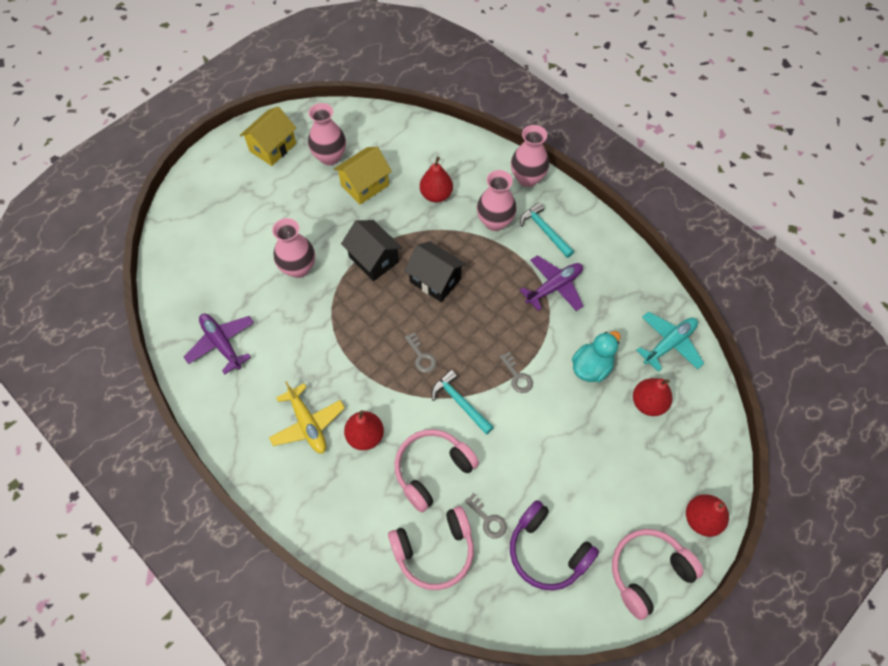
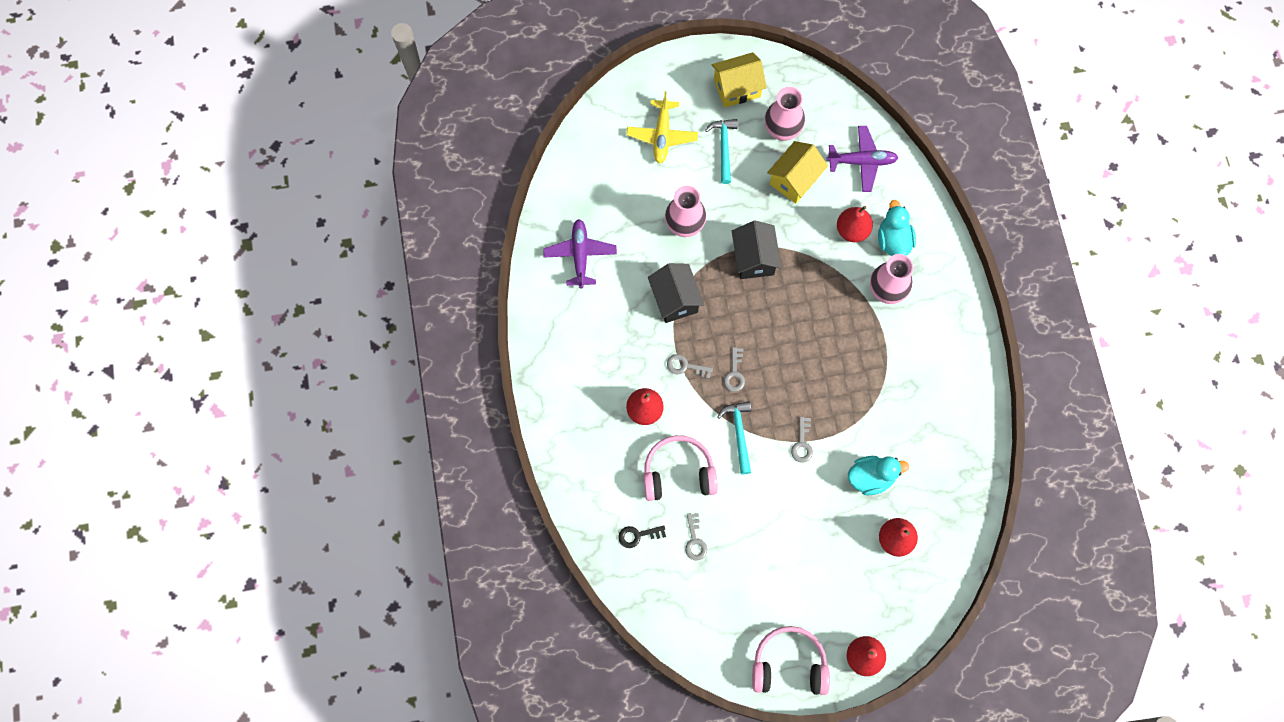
camera: 35 degrees right, 10 degrees up
yellow plane [269,381,345,454] -> yellow plane moved to [626,91,698,164]
yellow house [334,147,392,205] -> yellow house turned 45 degrees counterclockwise [767,141,828,204]
pink headphones [388,506,474,590] -> black key [618,525,666,548]
black house [404,241,466,302] -> black house moved to [648,263,704,323]
purple headphones [510,500,599,590] -> none
pink vase [511,125,549,187] -> none
turquoise hammer [520,202,574,258] -> turquoise hammer moved to [705,119,738,184]
purple plane [520,256,583,311] -> purple plane moved to [826,126,899,192]
turquoise plane [636,312,704,372] -> none
none -> grey key [667,354,713,379]
none -> turquoise duck [878,200,916,256]

